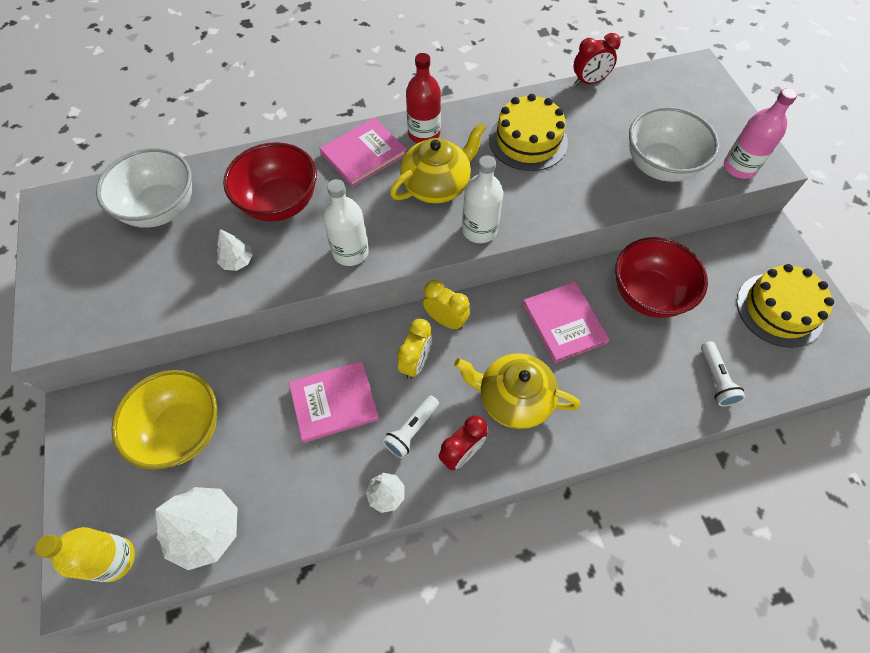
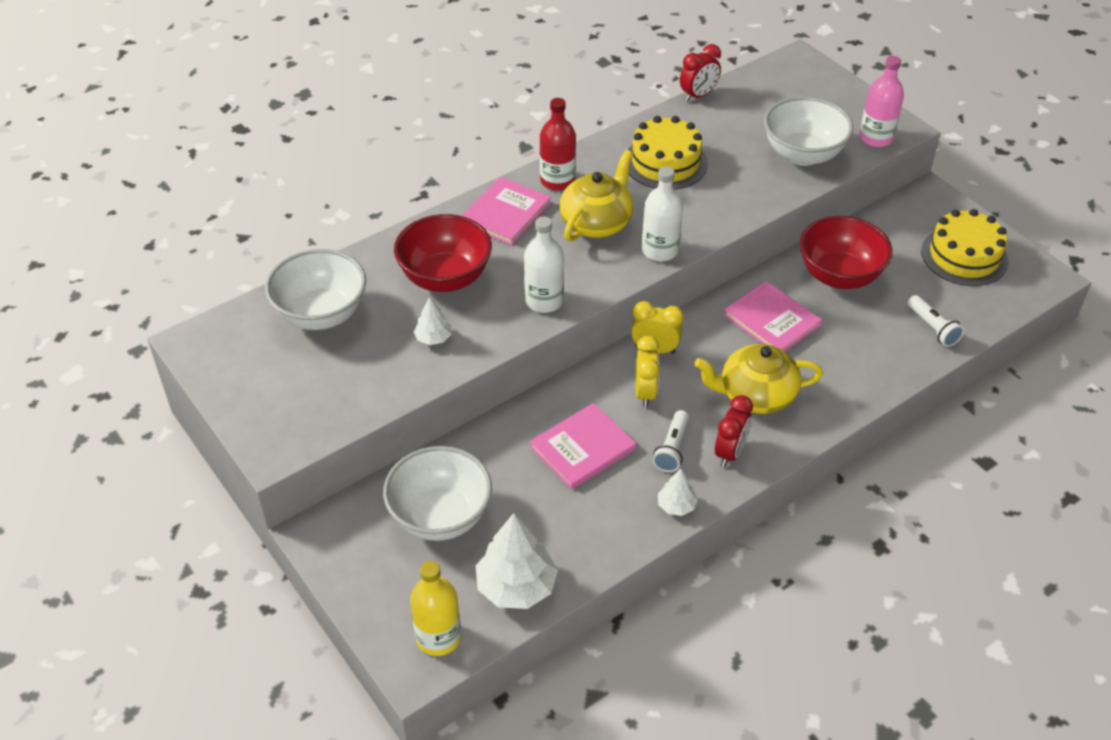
camera: 20 degrees left, 15 degrees down
yellow bowl [111,370,217,470] -> white bowl [383,446,492,541]

